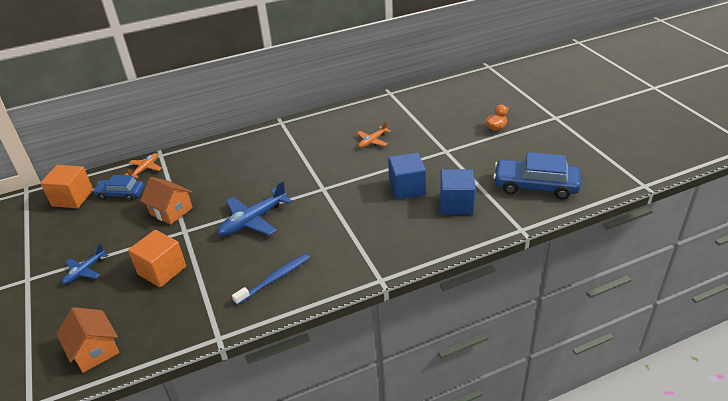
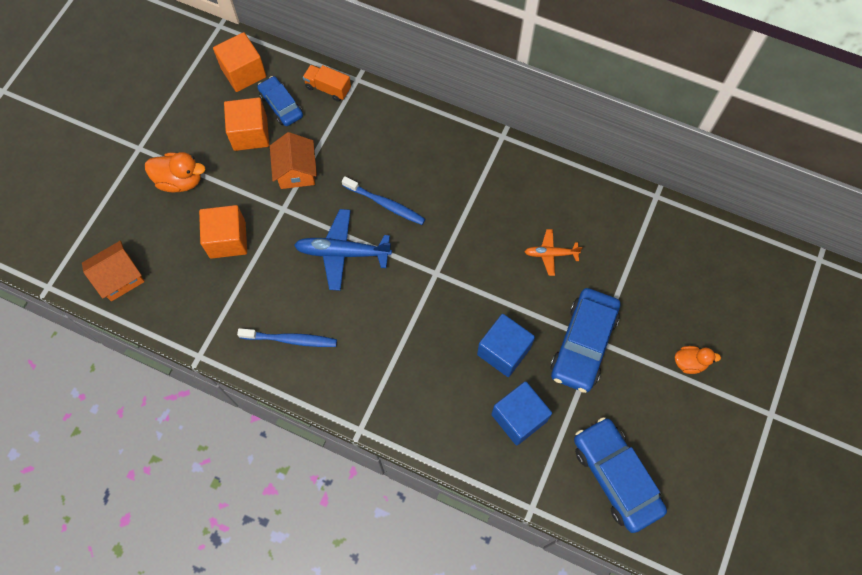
camera: 45 degrees right, 30 degrees up
orange house [56,307,120,373] -> orange house turned 45 degrees clockwise [82,241,145,301]
blue plane [62,244,108,284] -> orange duck [145,152,205,193]
orange plane [125,153,162,178] -> orange truck [303,65,351,102]
none -> orange cube [224,97,269,151]
none -> blue toothbrush [342,176,425,225]
none -> blue car [550,288,620,393]

